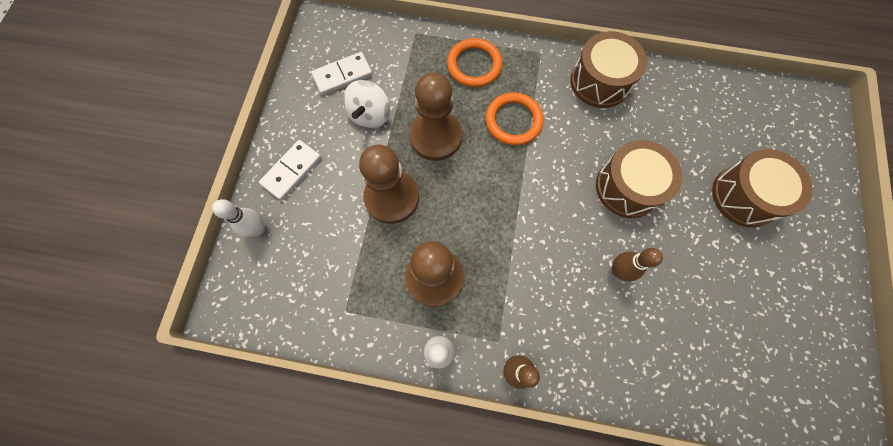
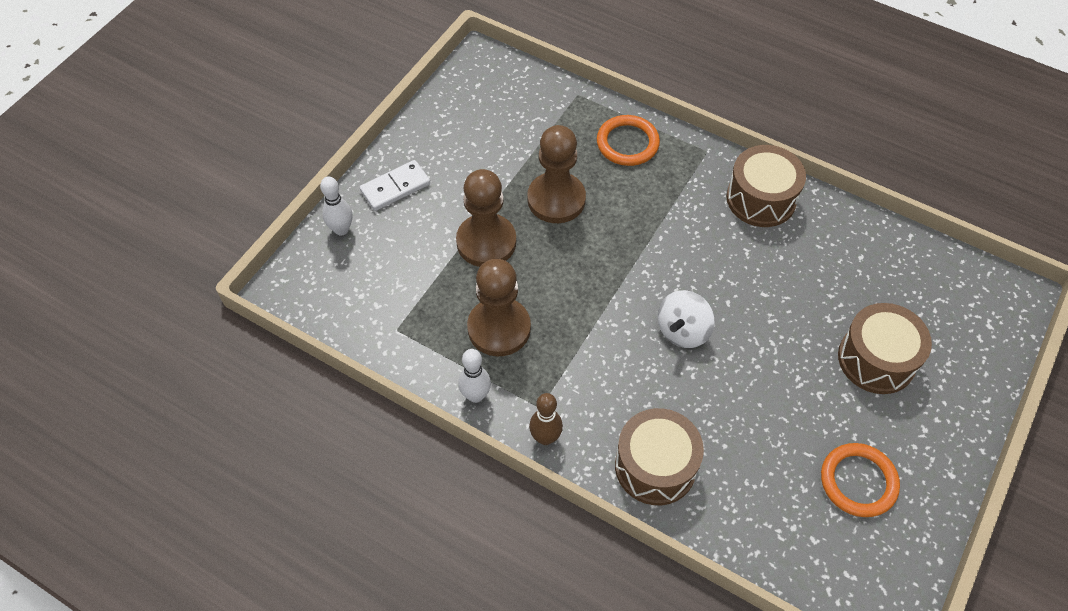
camera: 20 degrees right, 15 degrees down
white domino [311,52,373,95] -> none
white spinning top [343,80,390,129] -> white spinning top moved to [657,290,715,348]
orange ring [485,92,544,145] -> orange ring moved to [821,443,900,517]
brown drum [596,140,682,218] -> brown drum moved to [615,408,704,505]
brown bowling pin [612,248,663,281] -> none

